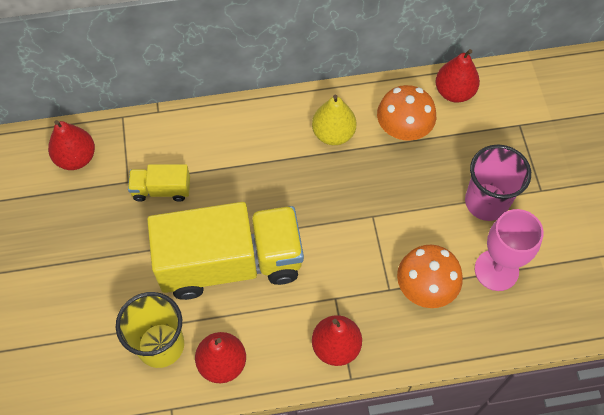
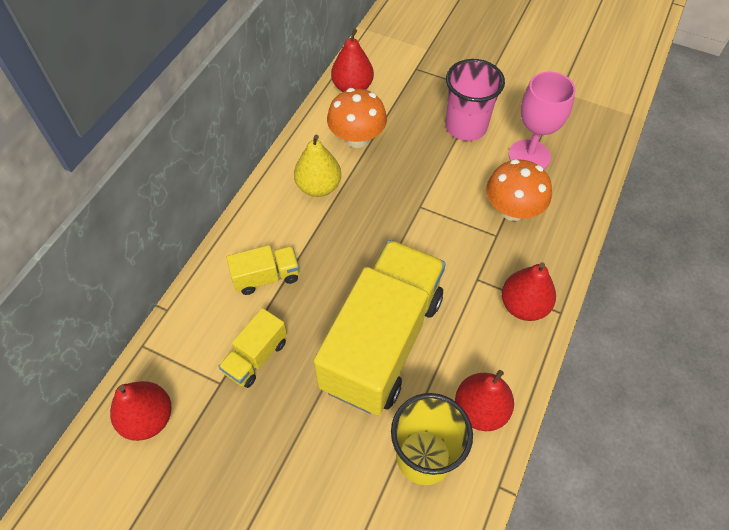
camera: 55 degrees left, 5 degrees down
none -> yellow truck [227,245,299,295]

